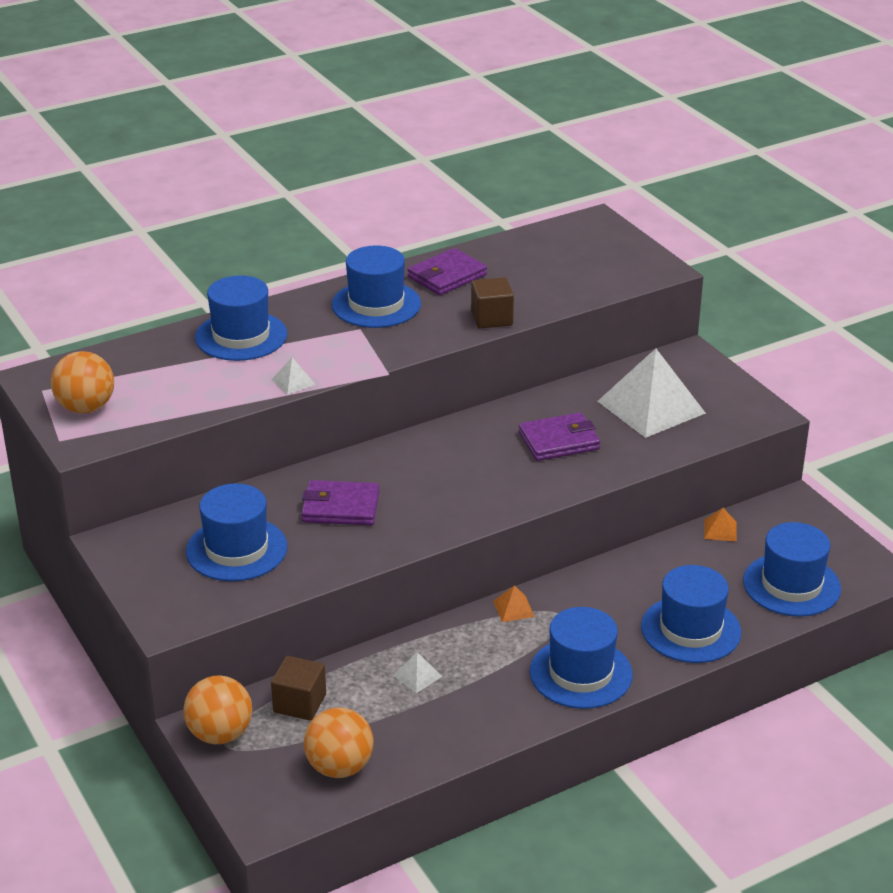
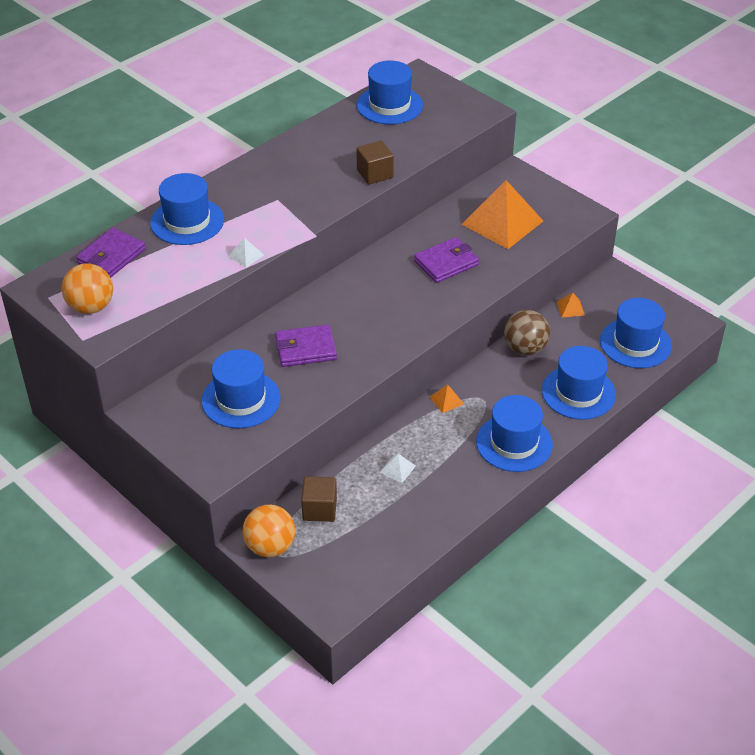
camera: 15 degrees left, 10 degrees up
orange ball [304,708,373,778] -> none
blue hat [332,245,421,328] -> blue hat moved to [357,61,423,124]
purple wallet [407,248,487,295] -> purple wallet moved to [76,228,146,278]
white pyramid [597,348,706,438] -> orange pyramid [461,180,543,249]
none -> brown ball [504,310,550,355]

